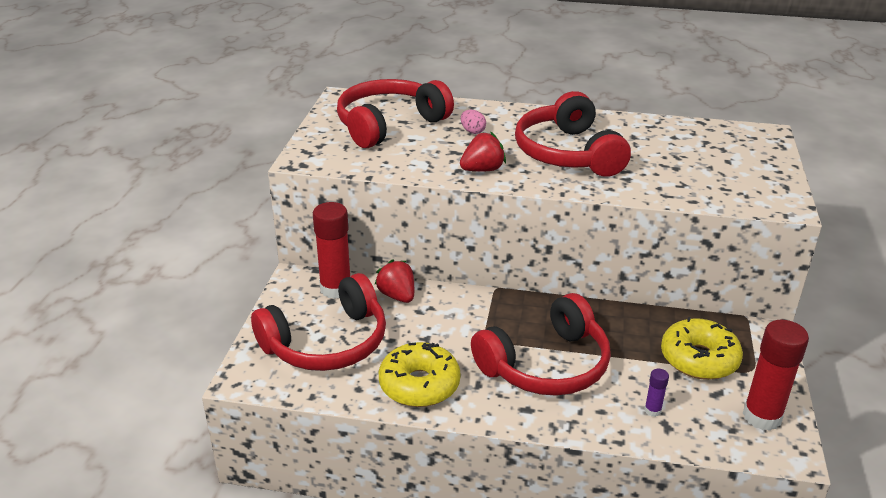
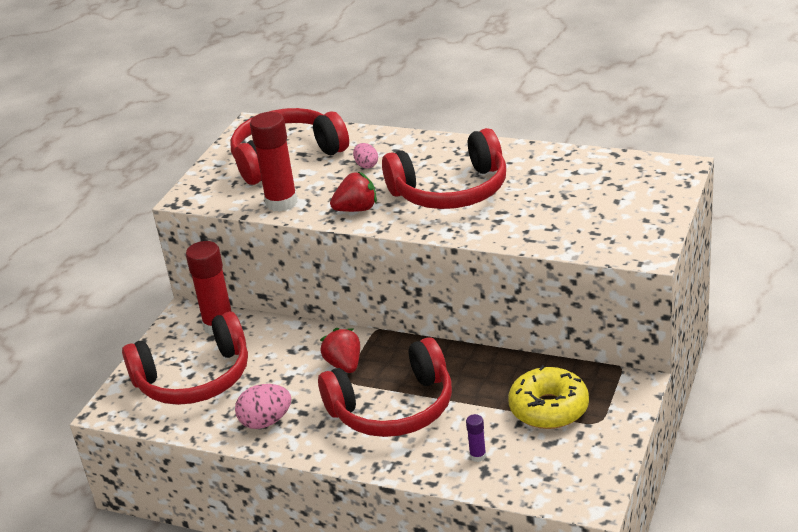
camera: 15 degrees right, 0 degrees up
red strawberry [374,259,414,303] -> red strawberry moved to [320,328,360,373]
yellow donut [379,342,461,407] -> pink egg [235,384,291,429]
red headphones [515,91,631,177] -> red headphones turned 105 degrees counterclockwise [382,128,506,209]
red glue stick [743,320,809,431] -> red glue stick moved to [250,112,298,212]

